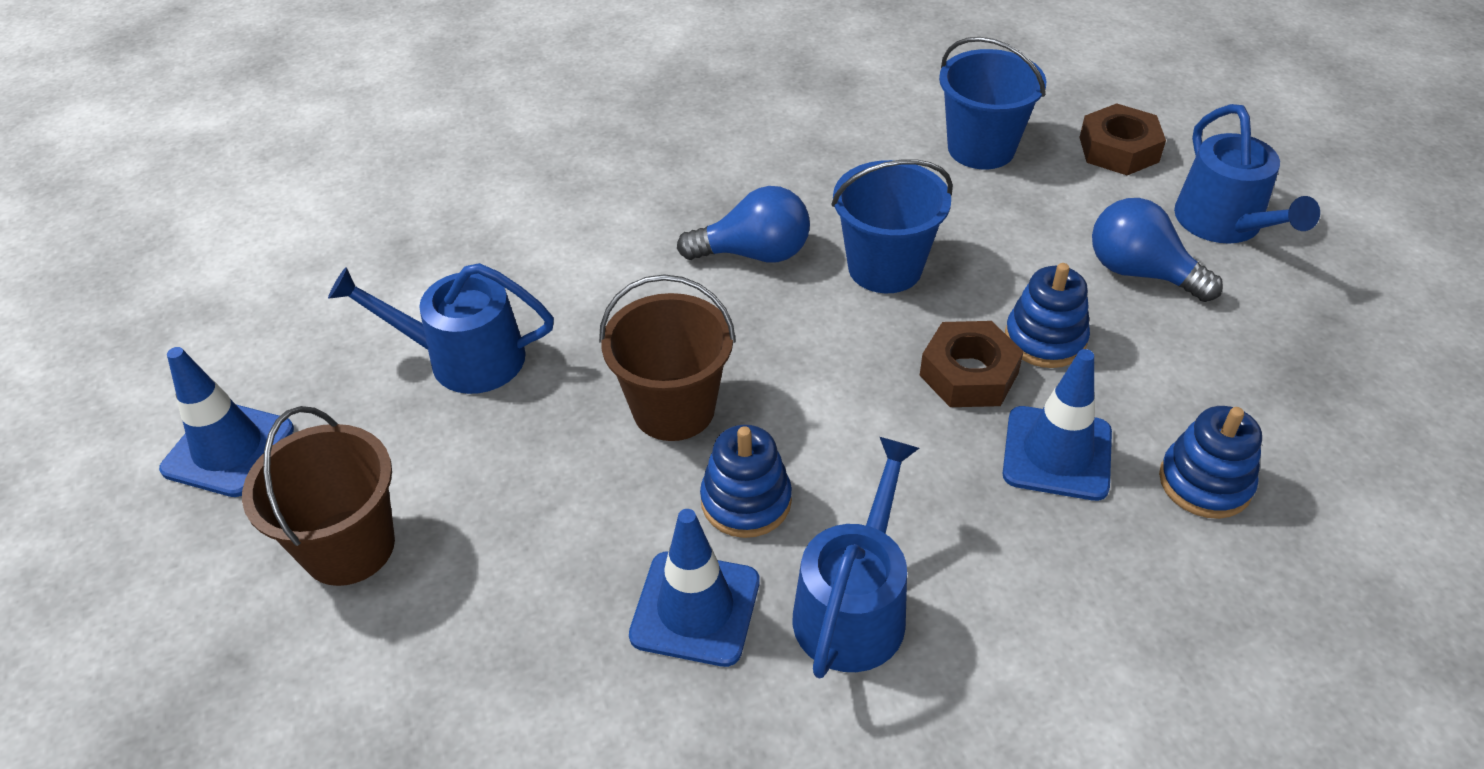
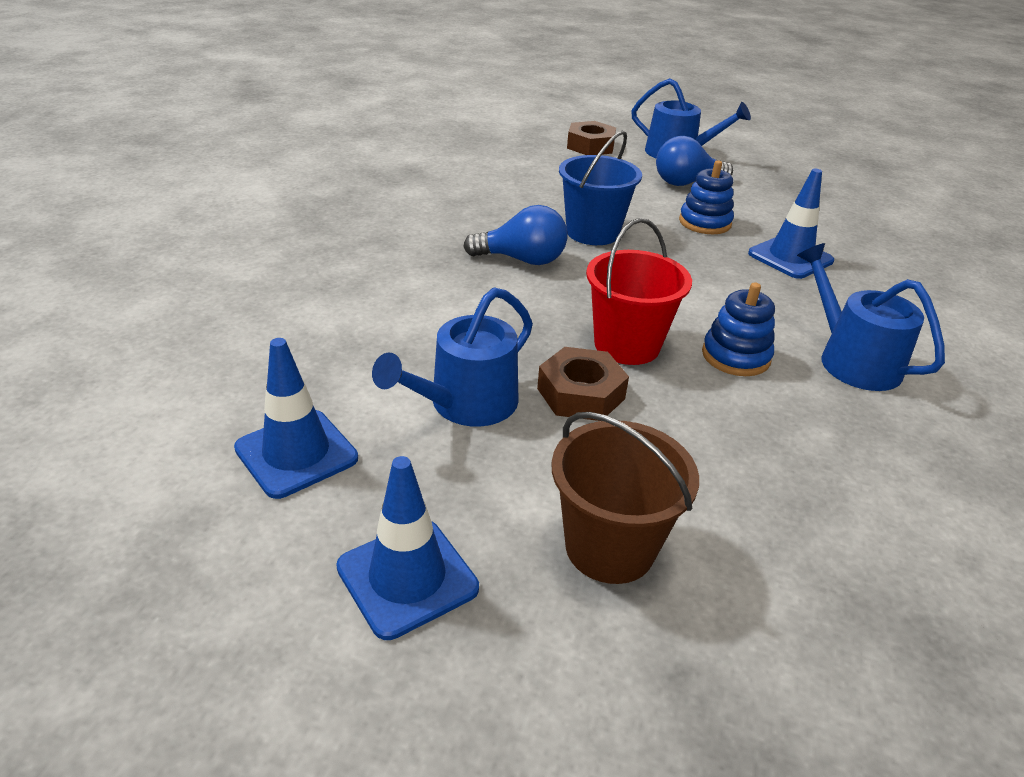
camera: 55 degrees left, 10 degrees down
brown bucket [599,274,736,441] -> red bucket [586,218,692,365]
blue traffic cone [629,509,760,667] -> blue traffic cone moved to [234,338,358,499]
blue light bulb [677,186,810,262] -> blue light bulb turned 60 degrees clockwise [463,205,567,265]
brown nut [920,321,1024,407] -> brown nut moved to [537,347,629,421]
blue bucket [939,37,1046,169] -> none
blue stacking toy [1159,406,1262,519] -> none

